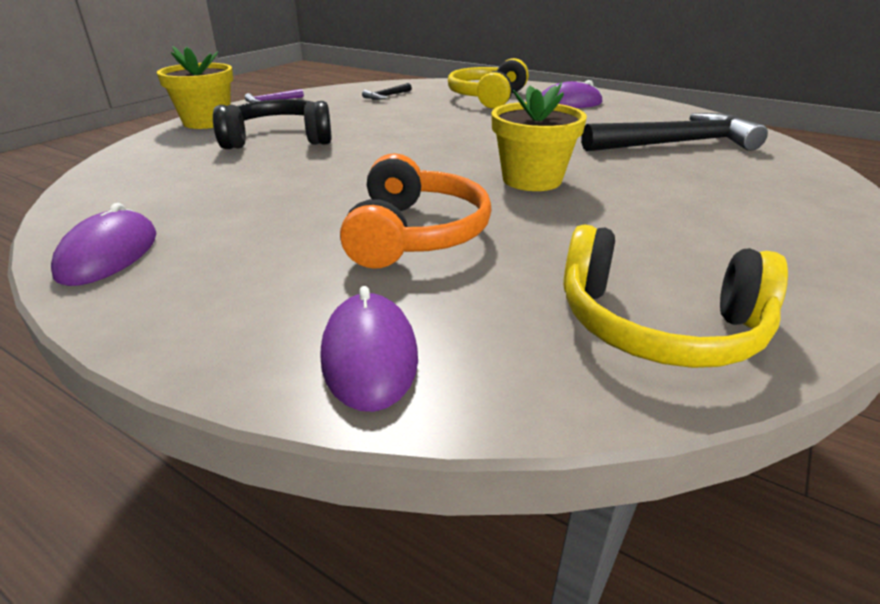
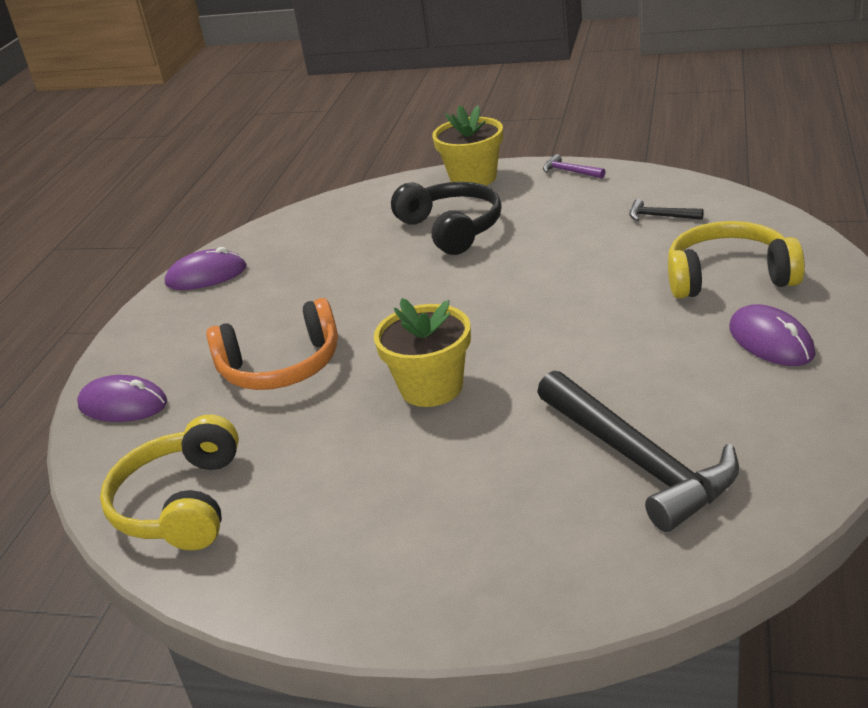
camera: 75 degrees right, 0 degrees up
purple mouse [321,286,418,412] -> purple mouse turned 45 degrees clockwise [77,375,167,422]

